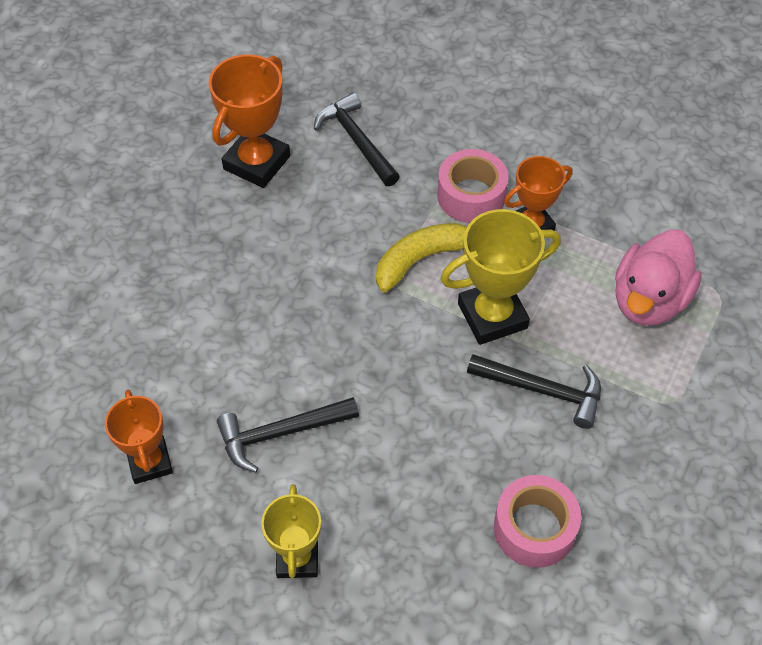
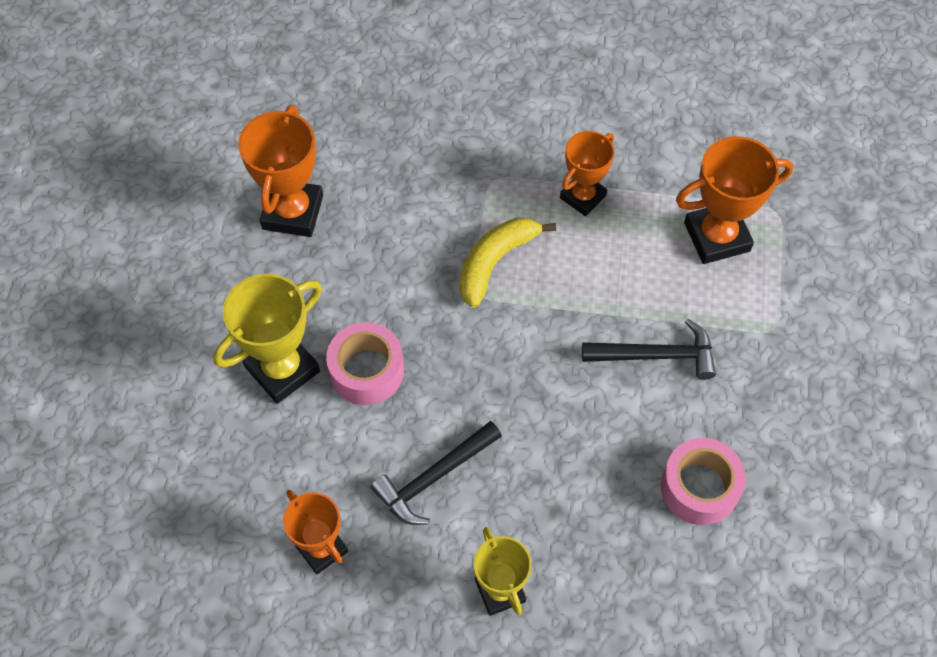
camera: 20 degrees left, 5 degrees up
black hammer [314,93,400,186] -> none
pink tape [437,149,508,223] -> pink tape moved to [326,322,404,405]
yellow trophy [440,209,561,345] -> yellow trophy moved to [213,274,322,404]
pink duck [615,229,702,326] -> orange trophy [676,136,793,264]

